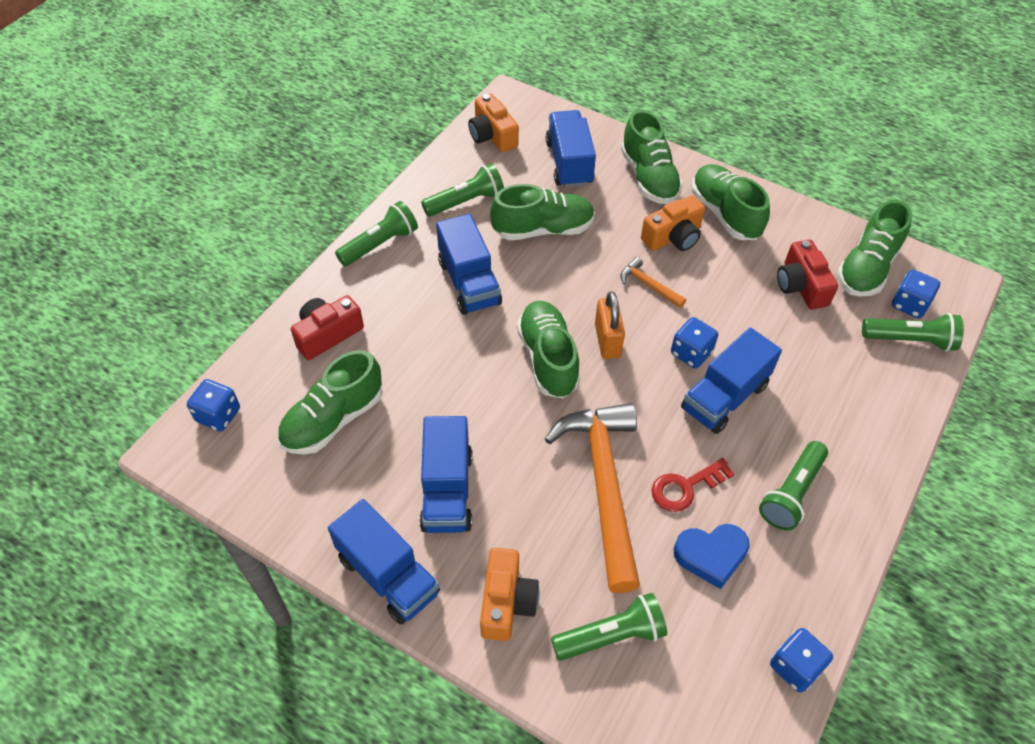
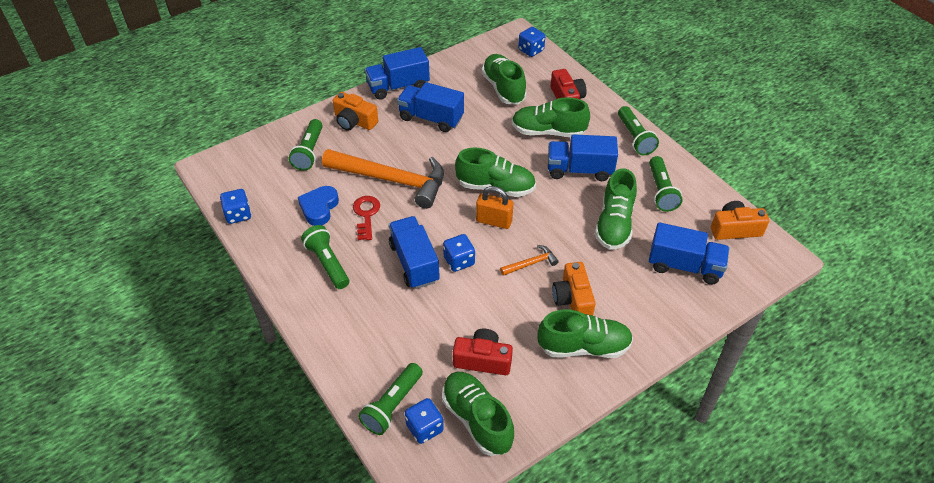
camera: 115 degrees right, 5 degrees down
green shoe [621,110,683,204] -> green shoe moved to [512,97,590,137]

